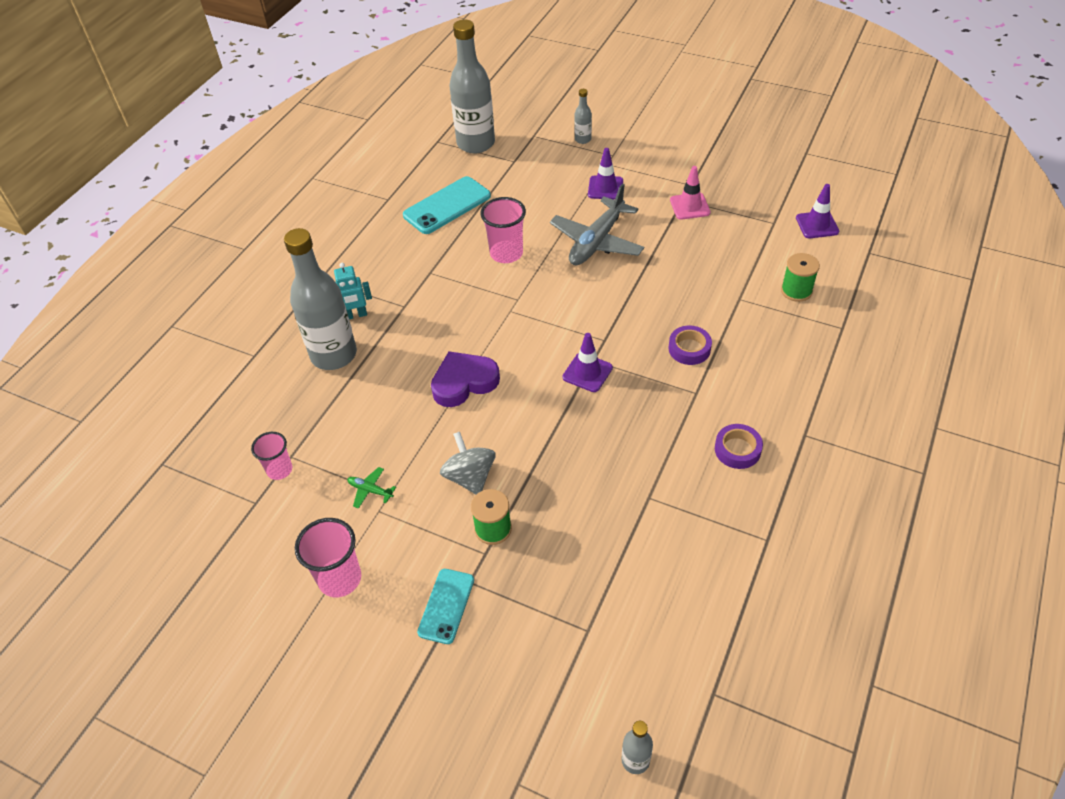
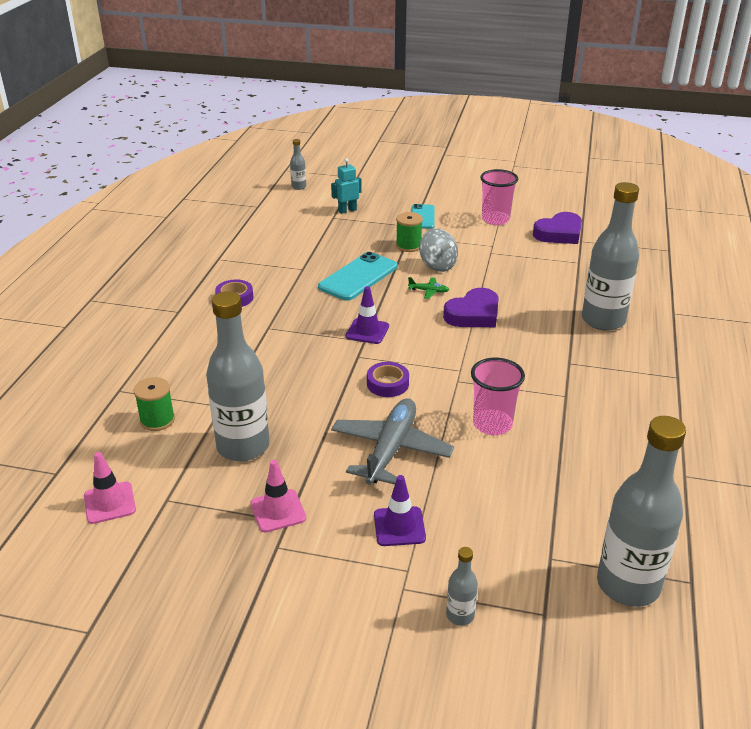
camera: 165 degrees right, 15 degrees down
pink cup [251,432,292,480] -> none
turquoise robot [334,263,372,319] -> turquoise robot moved to [331,158,362,214]
green plane [347,467,396,509] -> green plane moved to [408,277,449,299]
turquoise phone [403,176,491,234] -> turquoise phone moved to [318,252,398,301]
purple tape [669,326,712,365] -> purple tape moved to [367,362,409,397]
purple traffic cone [796,184,839,238] -> pink traffic cone [84,452,136,524]
none -> grey bottle [206,291,270,461]
none -> purple heart [533,212,582,244]

